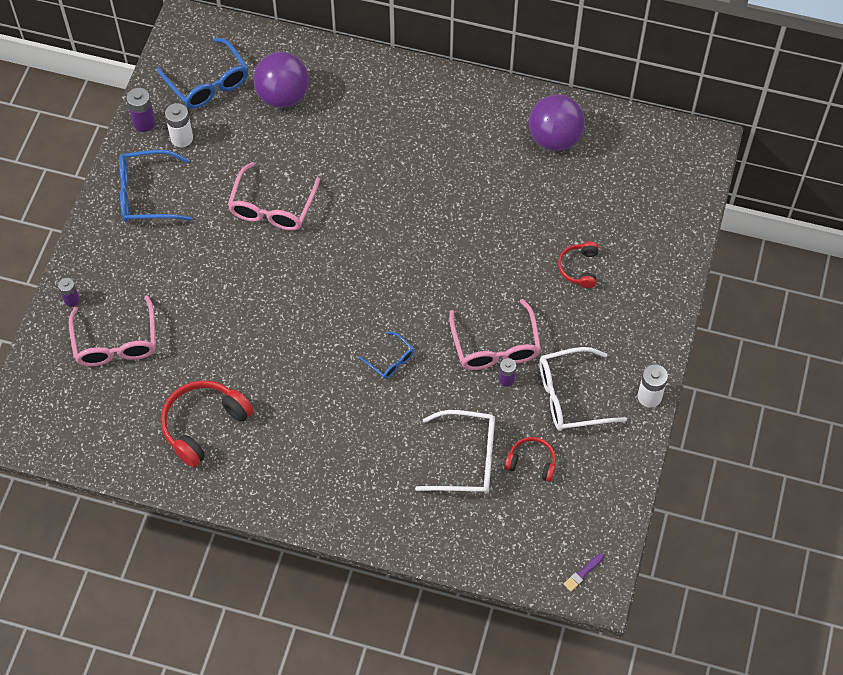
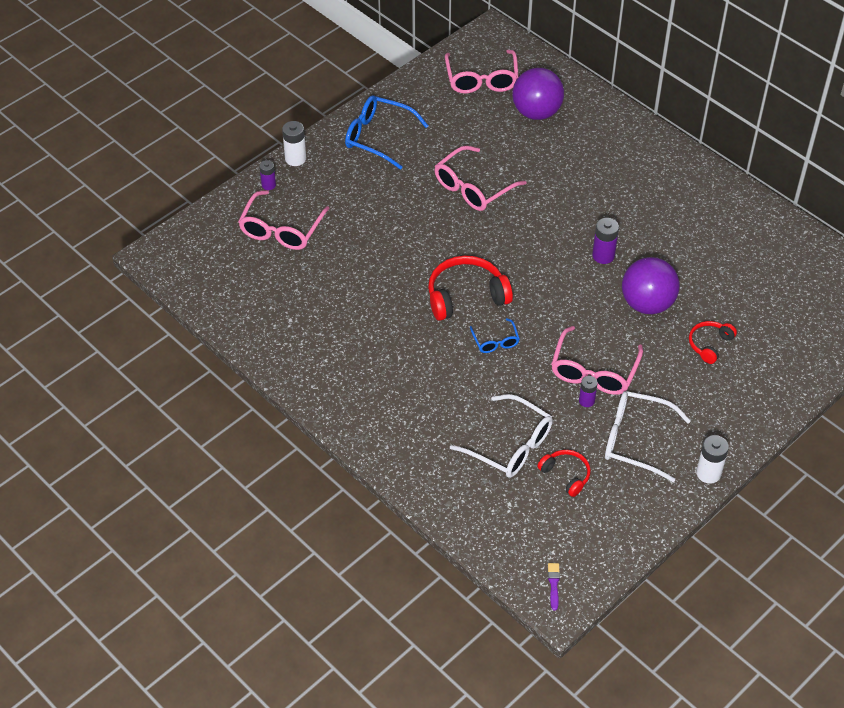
camera: 30 degrees right, 10 degrees down
purple battery [127,88,155,132] -> purple battery moved to [592,218,619,264]
blue glasses [157,38,248,109] -> pink glasses [445,50,519,94]
red headphones [161,380,254,468] -> red headphones moved to [428,256,513,321]
white battery [165,103,193,147] -> white battery moved to [282,121,306,166]
purple ball [529,95,585,151] -> purple ball moved to [622,257,680,314]
purple brush [564,553,604,591] -> purple brush turned 105 degrees clockwise [548,563,560,611]

